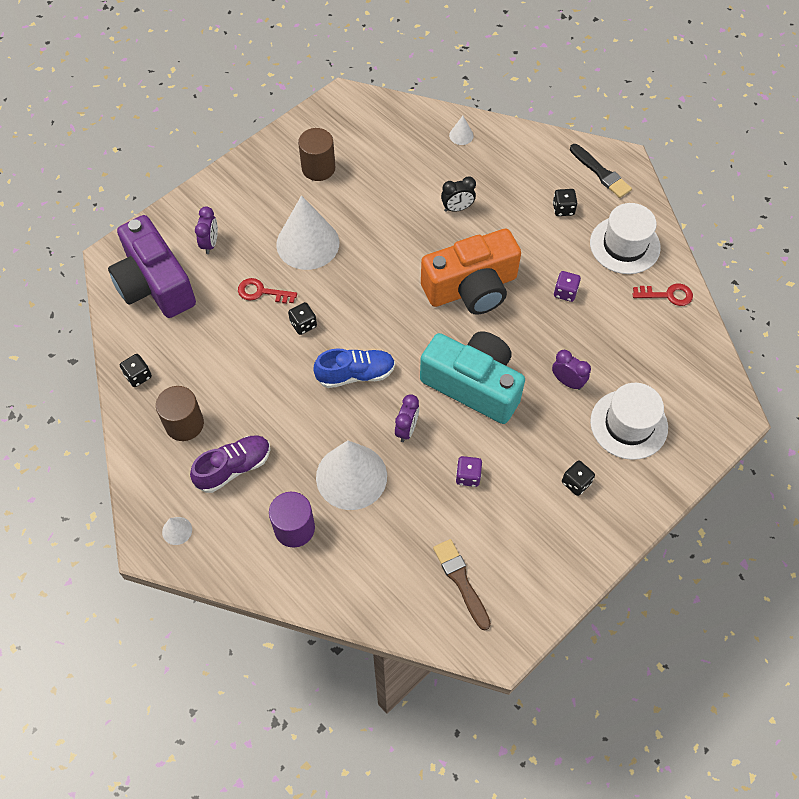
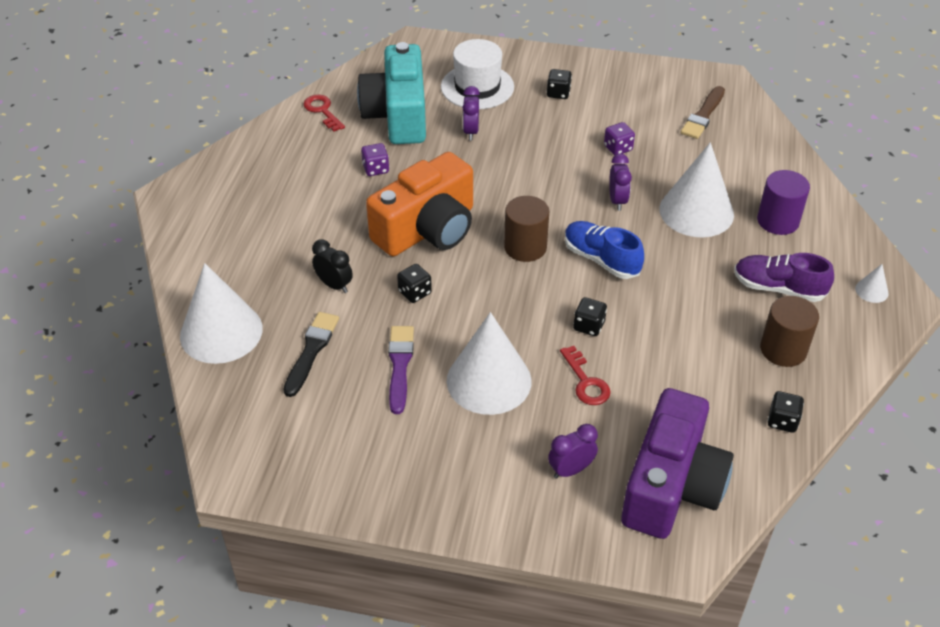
camera: 125 degrees left, 15 degrees down
brown cylinder [298,128,335,181] -> brown cylinder moved to [504,196,549,262]
purple clock [395,394,419,442] -> purple clock turned 105 degrees clockwise [609,154,632,211]
turquoise camera [420,331,525,424] -> turquoise camera moved to [357,42,426,144]
orange camera [421,229,521,315] -> orange camera turned 105 degrees clockwise [366,152,473,256]
white cone [449,116,473,145] -> white cone [180,263,263,364], size x2.45
black dice [553,189,578,216] -> black dice moved to [397,264,432,303]
black brush [570,144,632,198] -> black brush moved to [283,312,339,397]
white hat [590,203,661,274] -> none
none -> purple brush [388,326,414,414]

